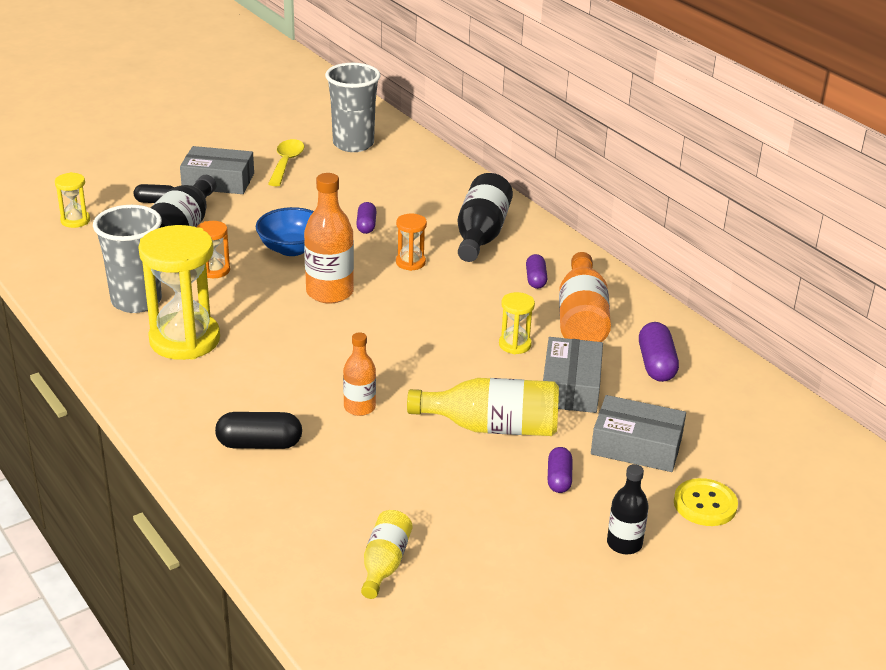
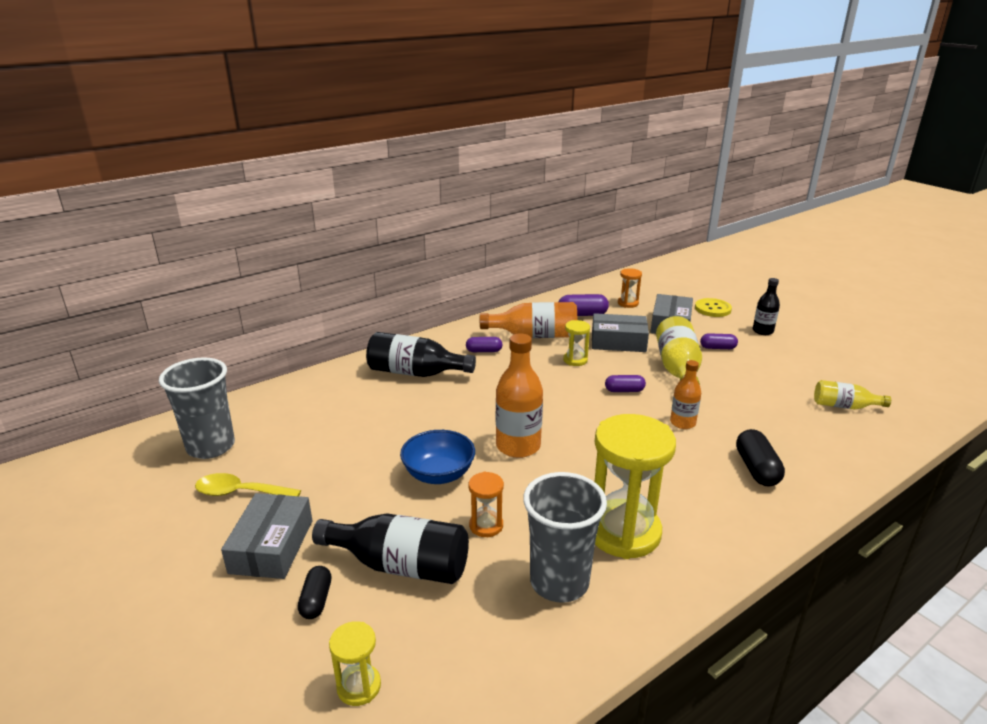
camera: 90 degrees left, 5 degrees down
purple capsule [356,202,377,234] -> purple capsule moved to [605,375,646,392]
orange hourglass [396,214,427,271] -> orange hourglass moved to [618,268,642,308]

